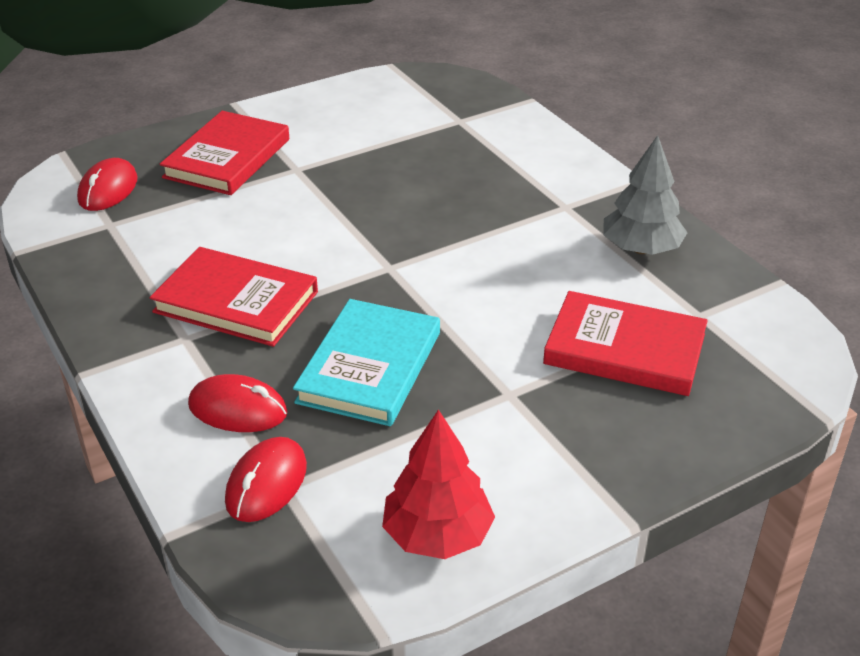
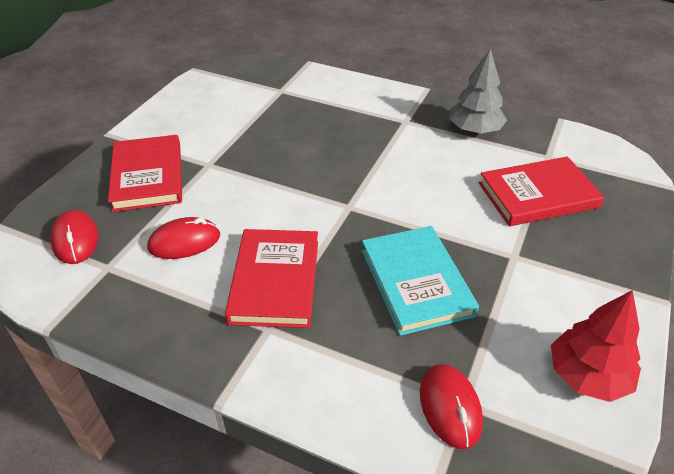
camera: 35 degrees left, 5 degrees up
red book [150,247,318,347] -> red book turned 75 degrees counterclockwise [225,229,318,328]
red mouse [188,374,288,432] -> red mouse moved to [147,217,220,259]

